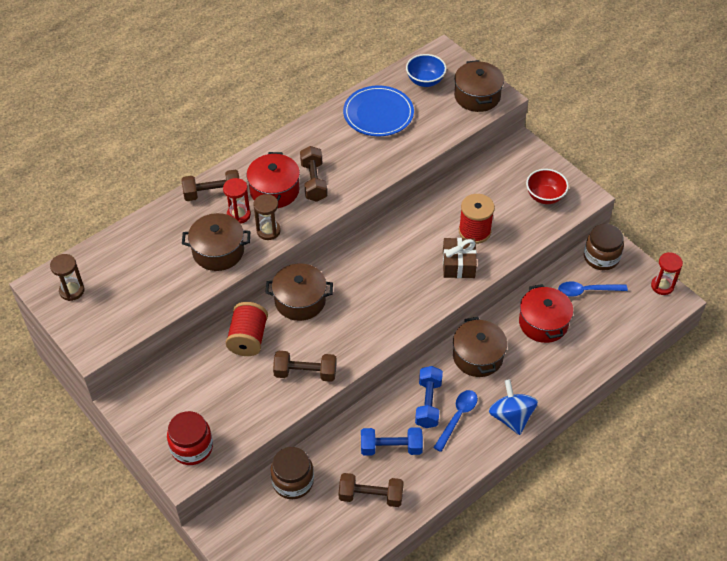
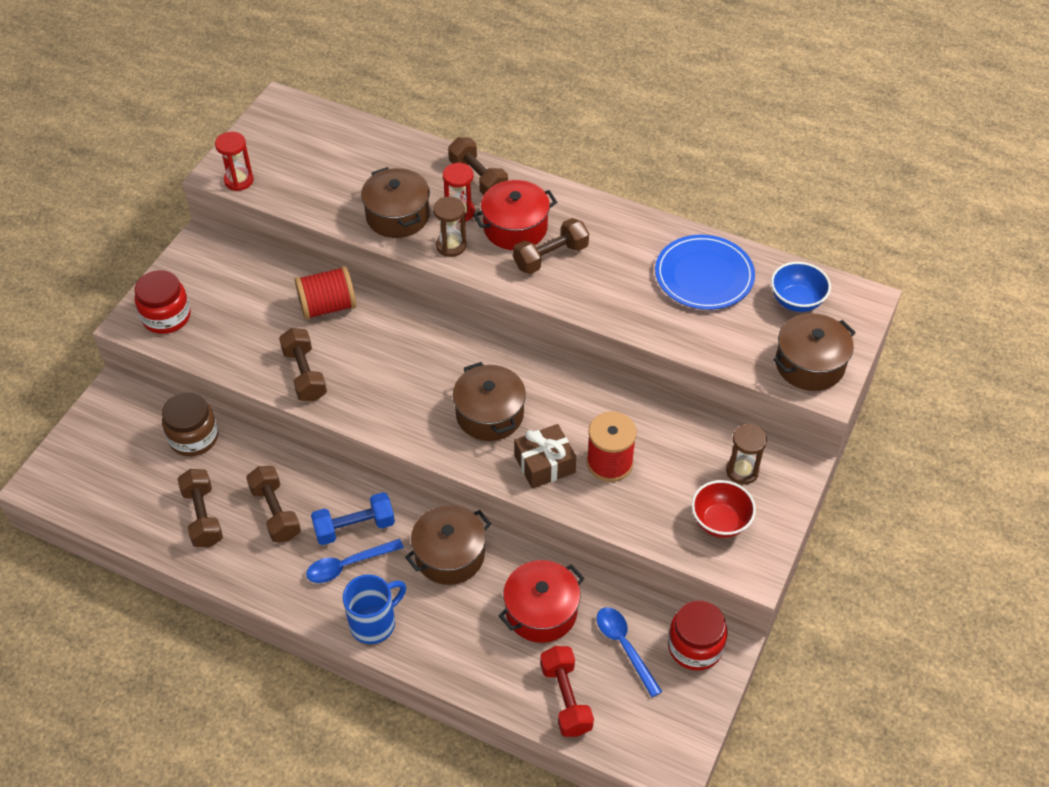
camera: 65 degrees right, 0 degrees up
brown hourglass [50,254,85,301] -> brown hourglass moved to [726,424,767,485]
brown pot [265,263,333,321] -> brown pot moved to [453,362,526,441]
blue dumbbell [361,427,423,456] -> brown dumbbell [246,466,301,542]
blue spoon [433,390,478,452] -> blue spoon turned 150 degrees clockwise [306,539,404,583]
blue spinning top [489,379,538,435] -> blue mug [343,574,406,644]
brown jar [584,224,624,270] -> red jar [668,600,728,671]
red hourglass [651,252,683,295] -> red hourglass moved to [215,132,254,191]
none -> red dumbbell [540,646,594,737]

